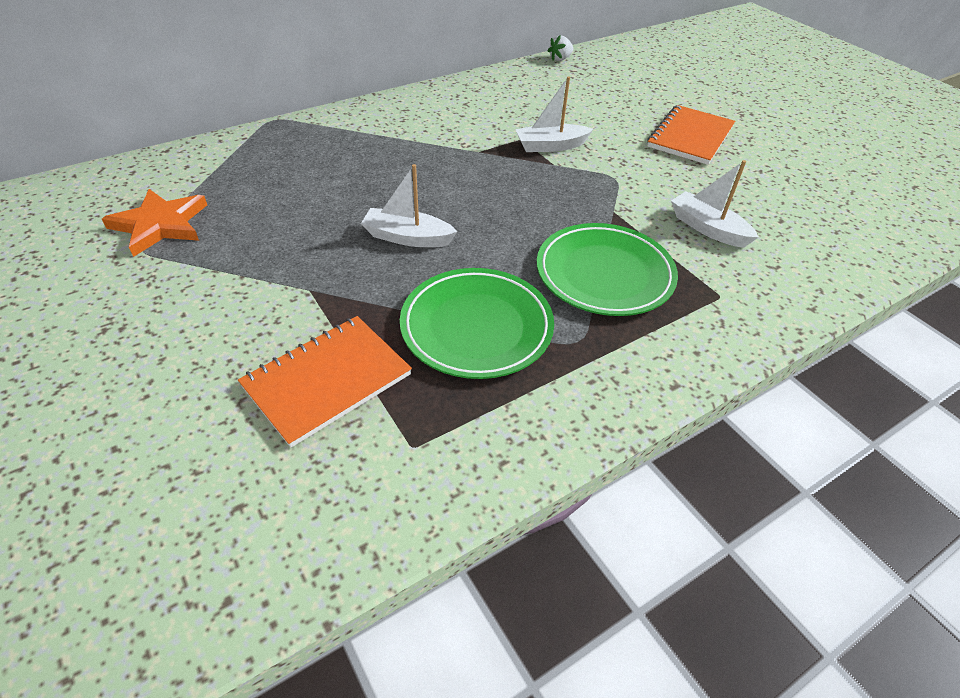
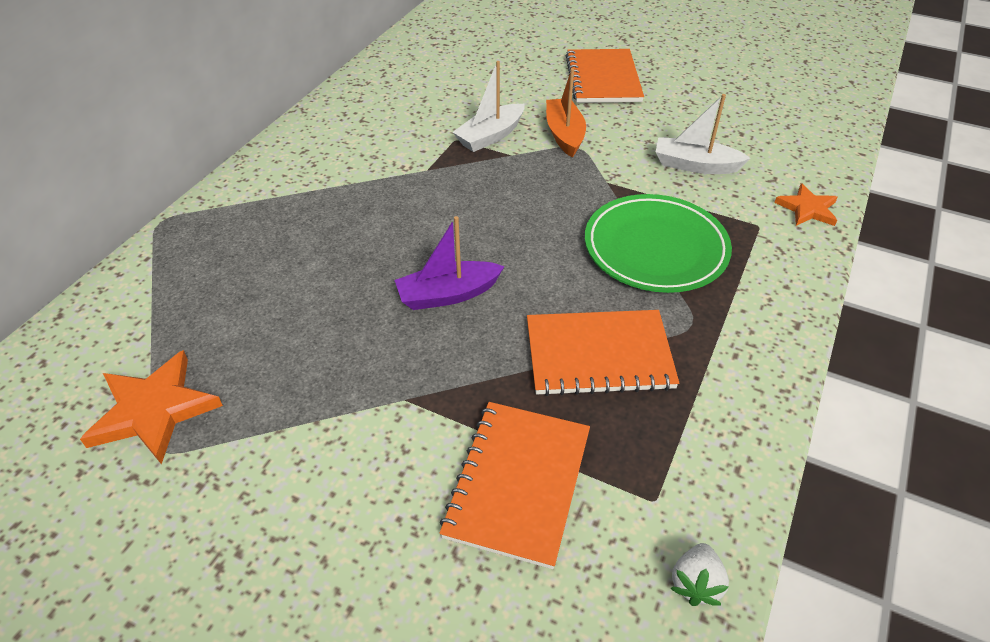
camera: 30 degrees left, 0 degrees up
white boat [361,164,458,247] -> purple boat [394,216,505,310]
green plate [400,268,554,379] -> orange notebook [527,310,679,396]
white strawberry [548,35,573,61] -> white strawberry moved to [670,543,729,606]
none -> orange boat [546,68,586,157]
none -> orange star [774,183,838,226]

